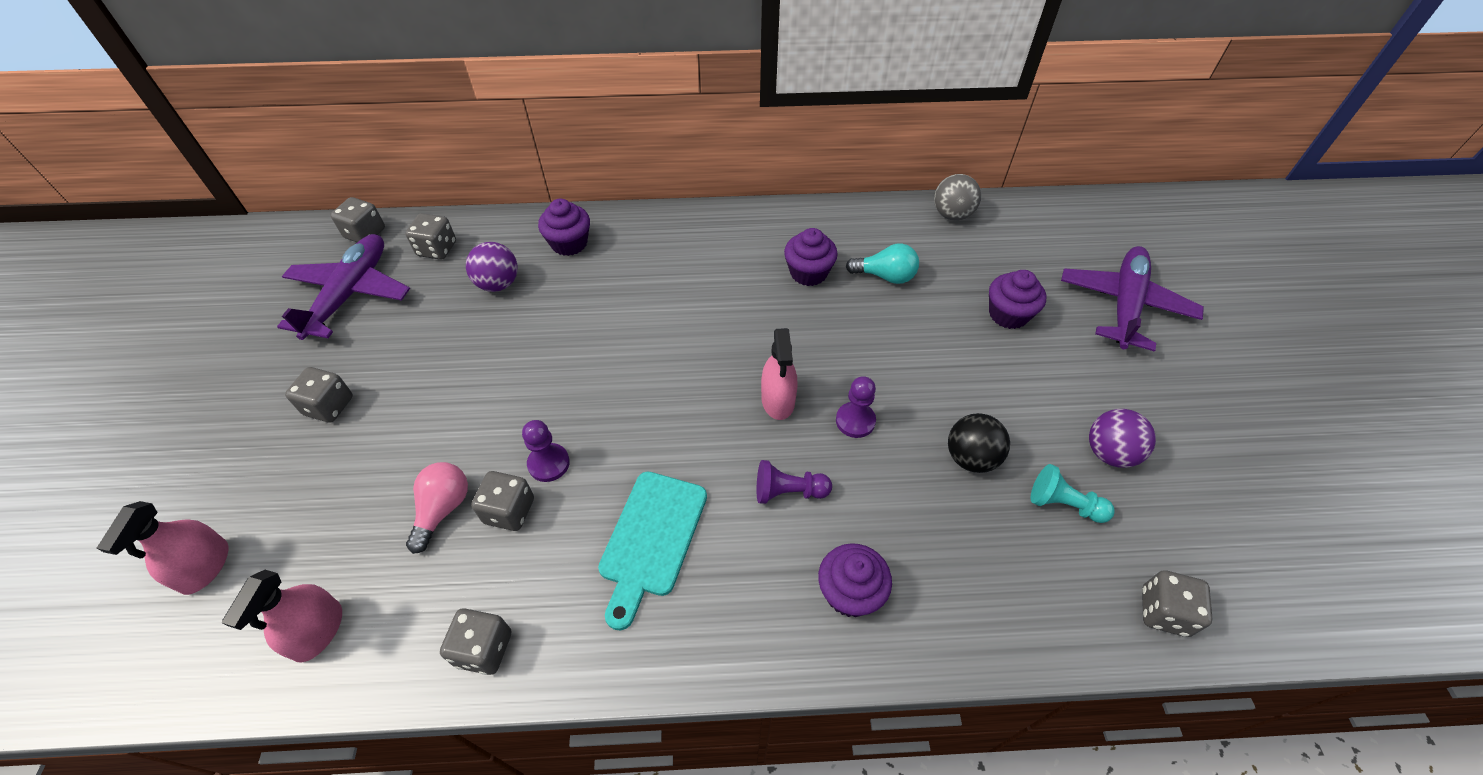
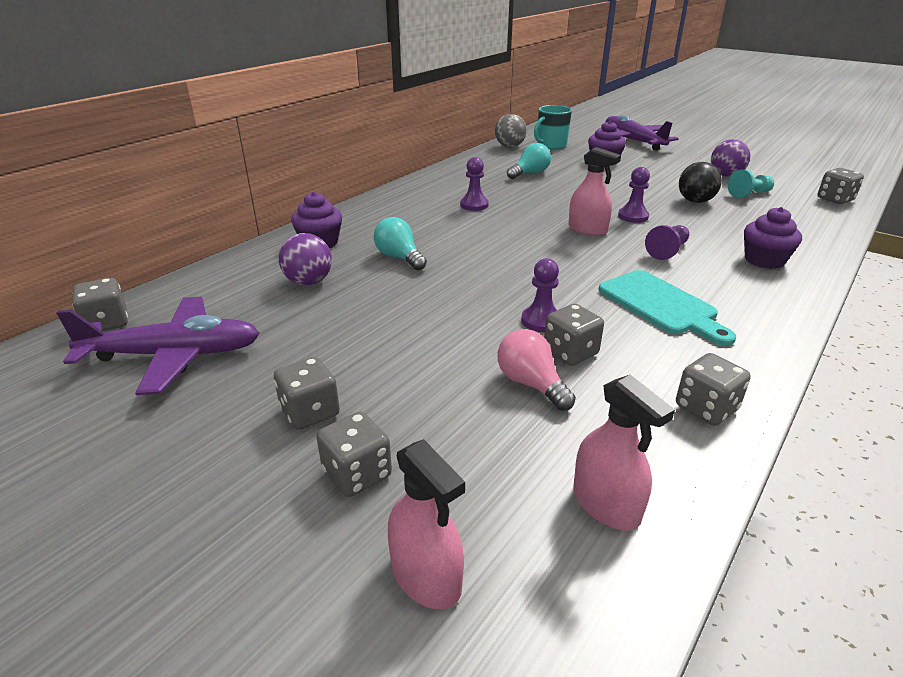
camera: 50 degrees left, 20 degrees down
purple plane [277,234,410,340] -> purple plane turned 120 degrees clockwise [56,297,260,395]
grey dice [405,213,456,260] -> grey dice moved to [317,412,392,497]
purple cupcake [784,228,838,286] -> none
none -> turquoise light bulb [374,217,427,270]
none -> purple pawn [460,157,489,211]
none -> turquoise mug [534,105,572,149]

